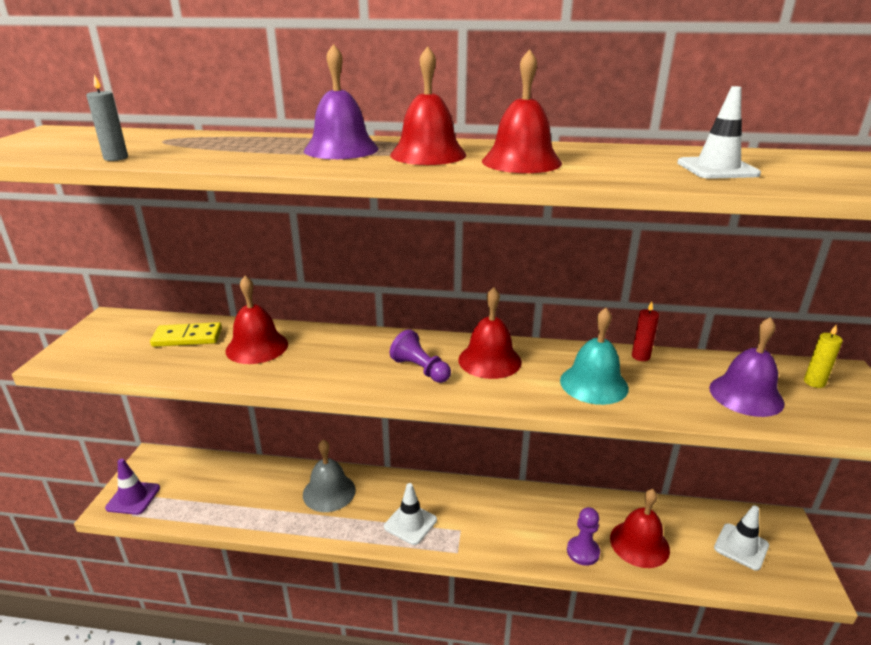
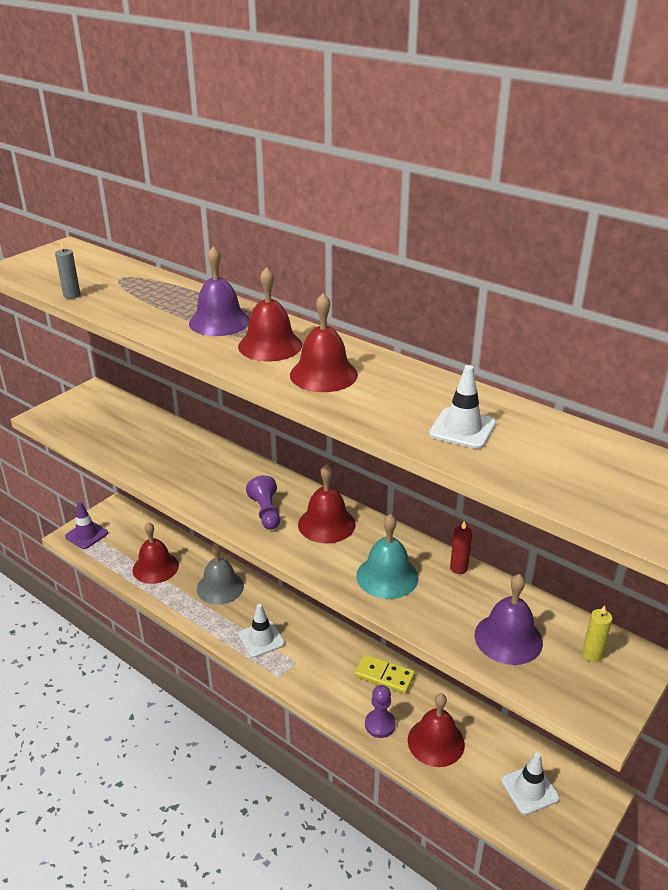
camera: 30 degrees right, 5 degrees up
yellow domino [150,322,222,347] -> yellow domino moved to [355,654,415,694]
red bell [225,276,288,364] -> red bell moved to [133,522,179,584]

